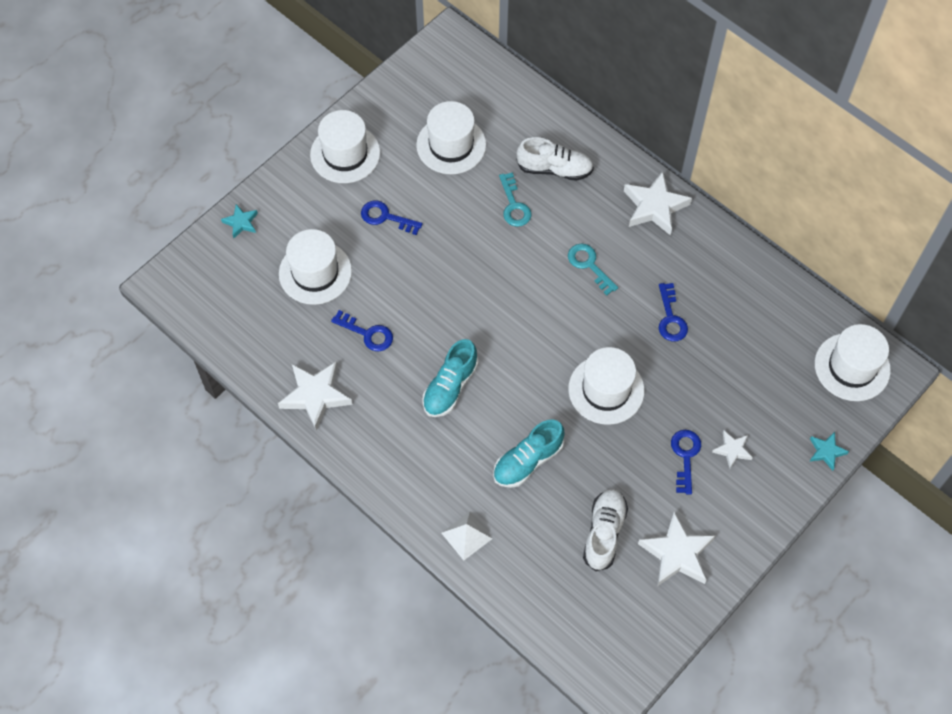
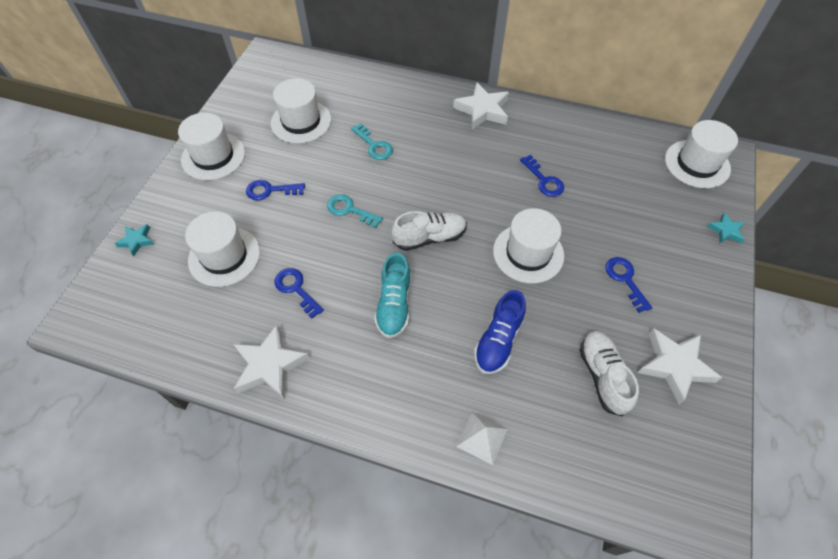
camera: 25 degrees left, 5 degrees down
blue key [331,310,393,351] -> blue key turned 135 degrees counterclockwise [274,268,324,319]
turquoise shoe [493,419,564,488] -> blue shoe [474,290,526,374]
white shoe [517,137,594,181] -> white shoe moved to [392,211,467,251]
turquoise key [568,243,618,295] -> turquoise key moved to [327,194,383,228]
white star [712,431,753,468] -> none

